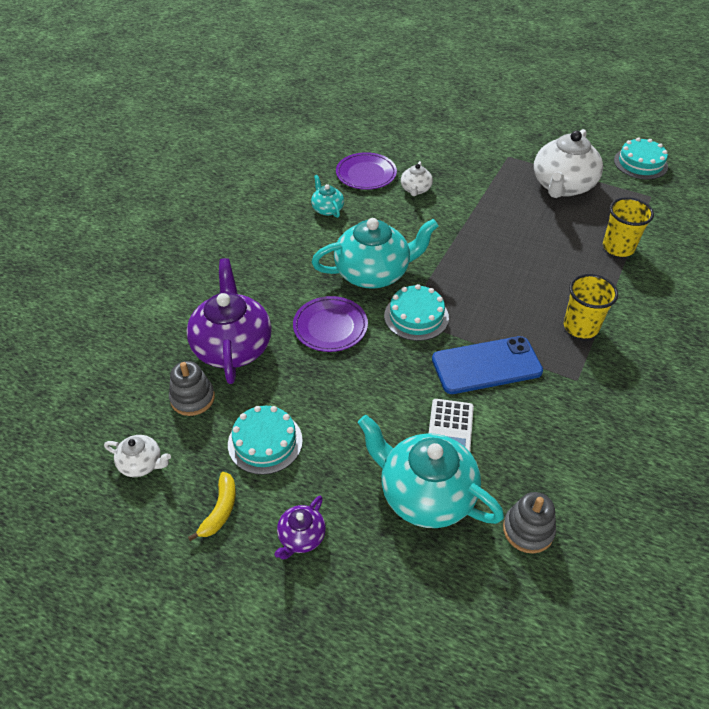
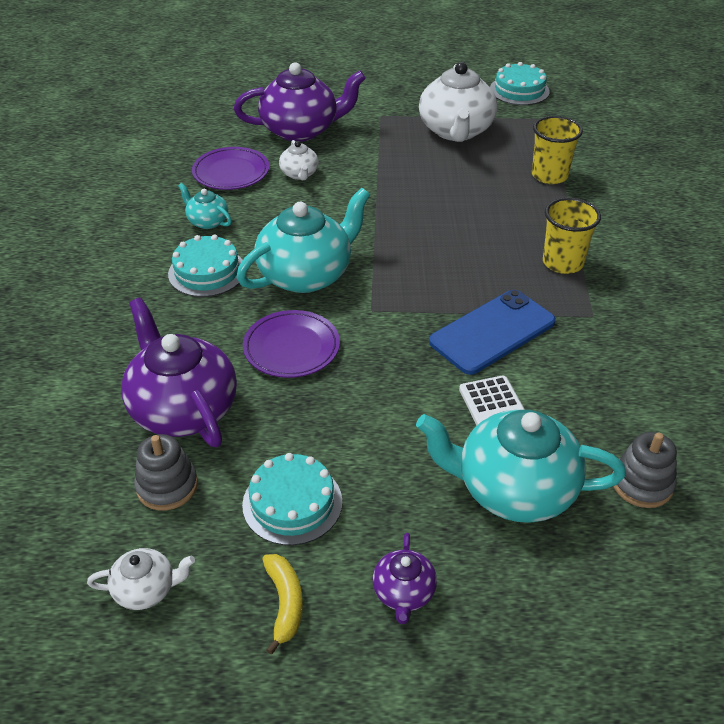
camera: 25 degrees left, 5 degrees down
turquoise cake [384,284,449,341] -> turquoise cake moved to [168,235,243,297]
none -> purple teapot [234,62,366,142]

